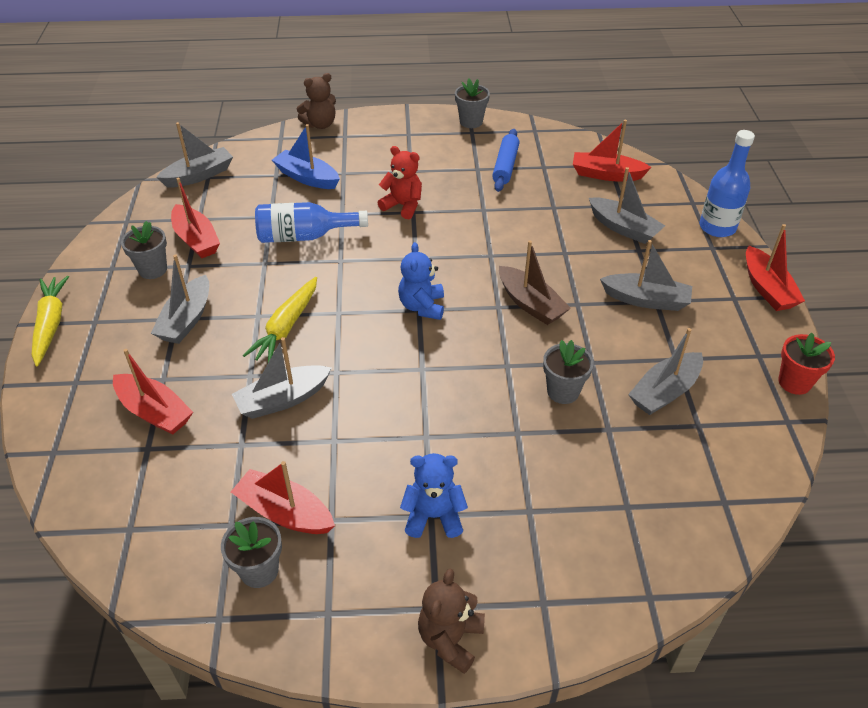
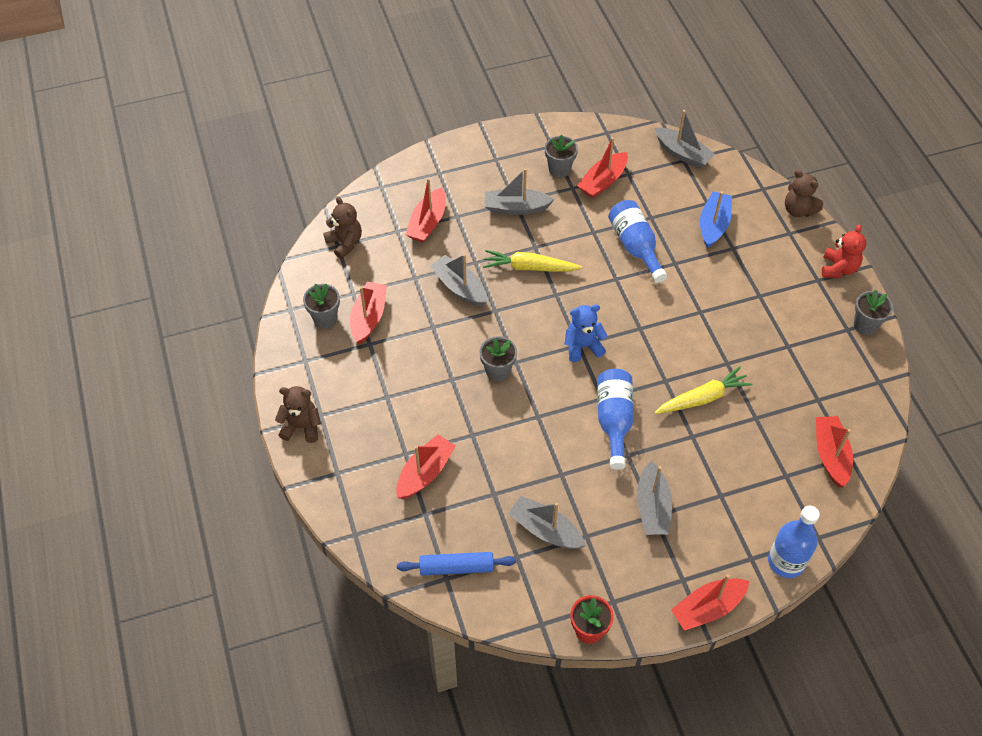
camera: 75 degrees right, 10 degrees up
yellow carrot [32,276,69,366] -> yellow carrot moved to [654,366,753,414]
red teddy bear [378,146,422,219] -> red teddy bear moved to [822,225,866,278]
blue teddy bear [400,453,468,538] -> none
blue rolling pin [492,129,519,192] -> blue rolling pin moved to [397,552,516,576]
brown boat [499,240,571,325] -> blue bottle [597,369,634,470]
grey flower pot [543,340,593,404] -> grey flower pot moved to [479,336,517,381]
grey boat [589,167,665,244] -> none
none -> brown teddy bear [323,197,362,259]
none -> red boat [396,434,456,499]

